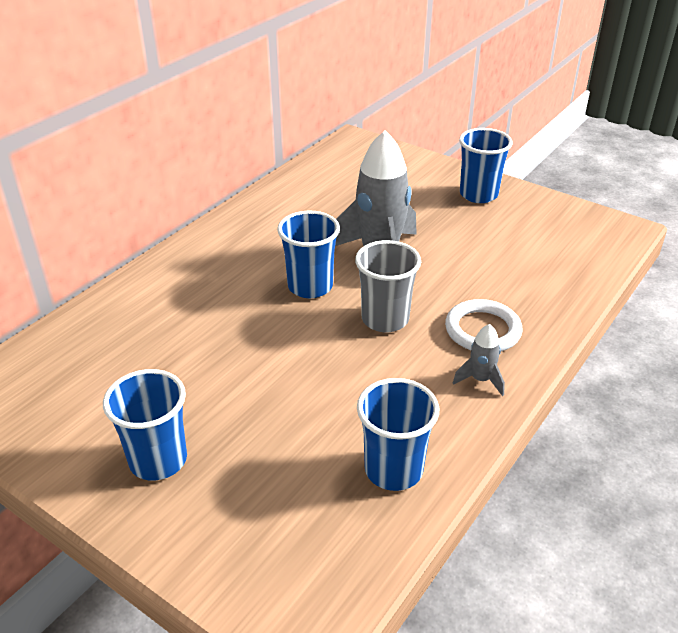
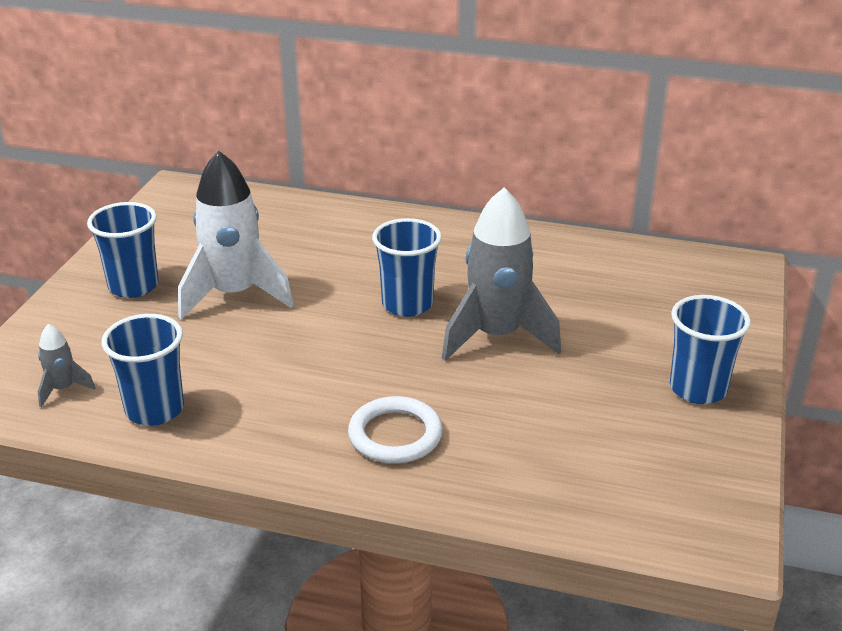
camera: 70 degrees right, 5 degrees down
grey cup [355,240,421,332] -> none
grey rocket [453,324,505,396] -> grey rocket moved to [38,324,95,407]
none -> white rocket [178,150,293,319]

